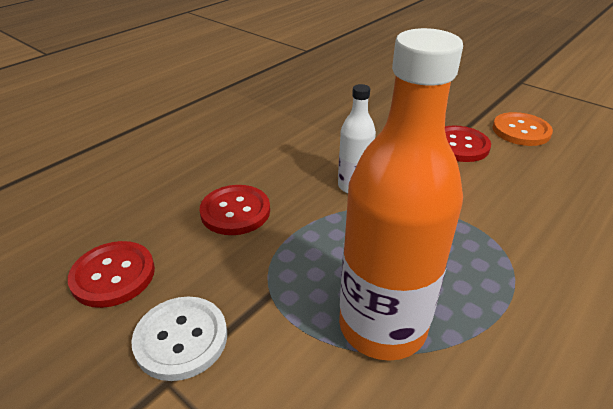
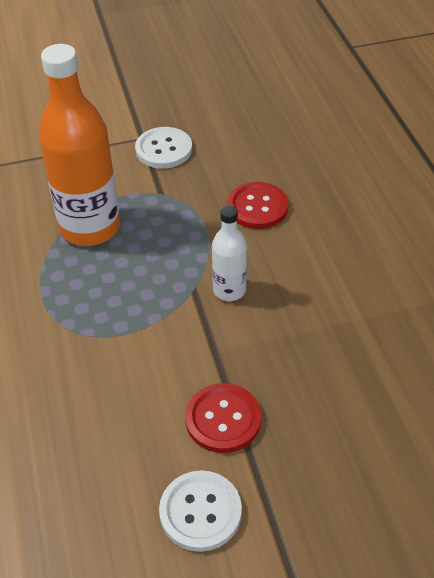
camera: 125 degrees right, 10 degrees up
red button [68,241,155,308] -> none
orange button [492,112,553,146] -> white button [159,470,242,552]

